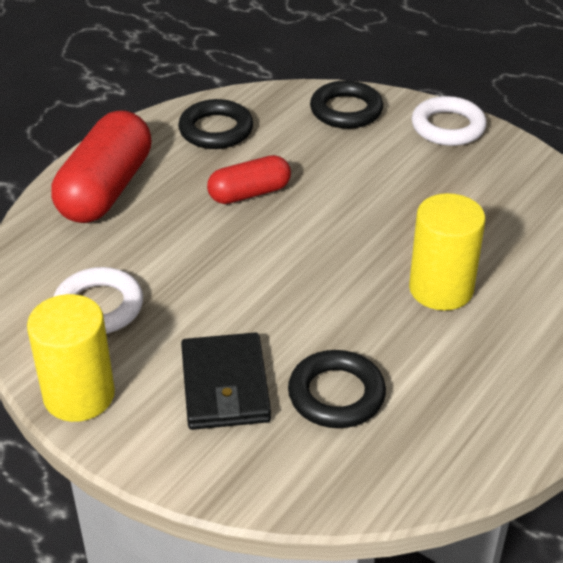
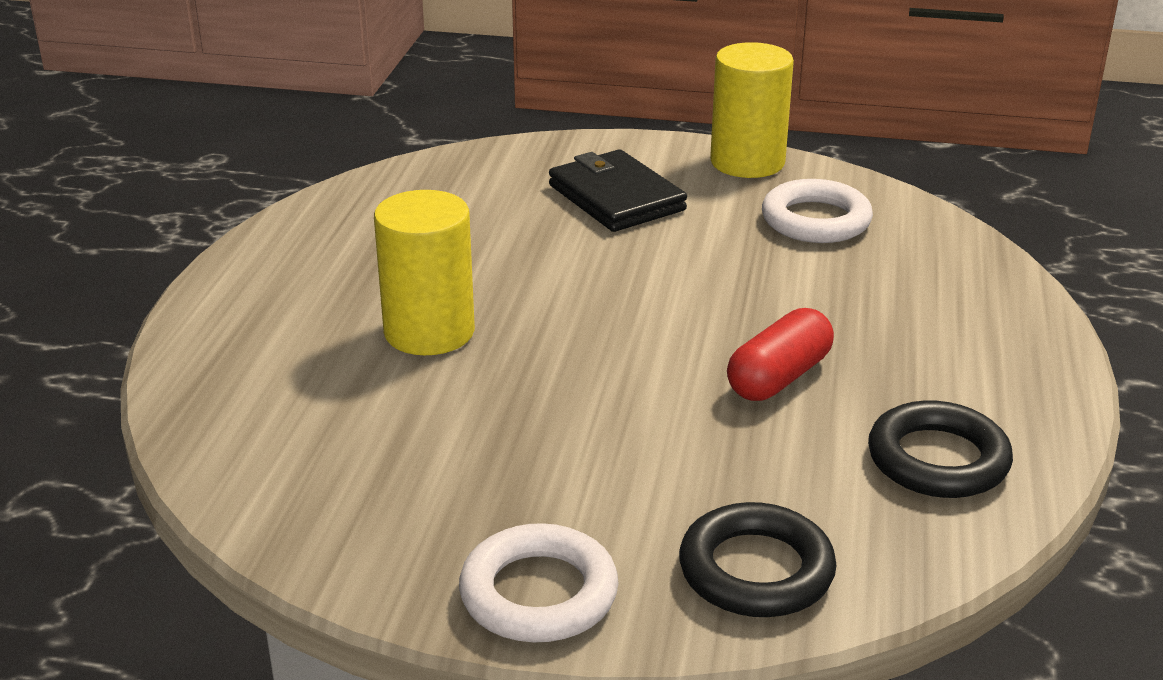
camera: 155 degrees right, 10 degrees down
red capsule [51,110,152,223] -> none
black ring [288,350,386,428] -> none

